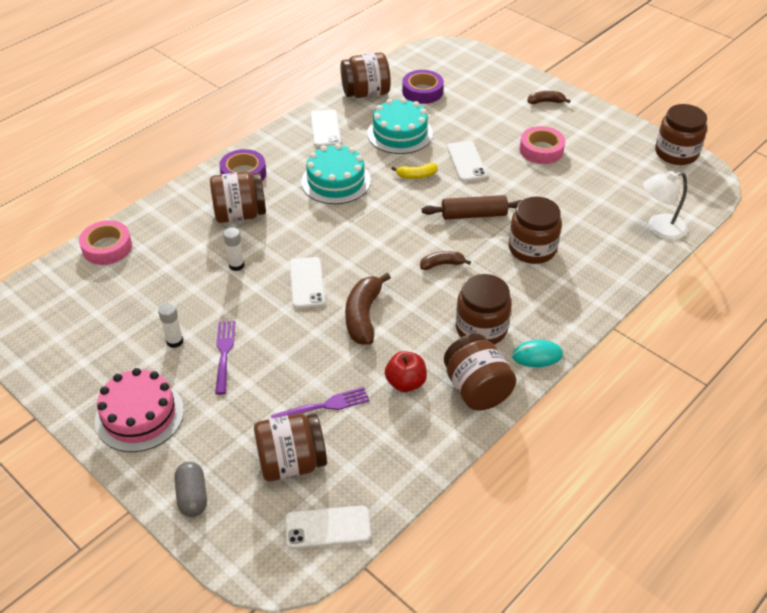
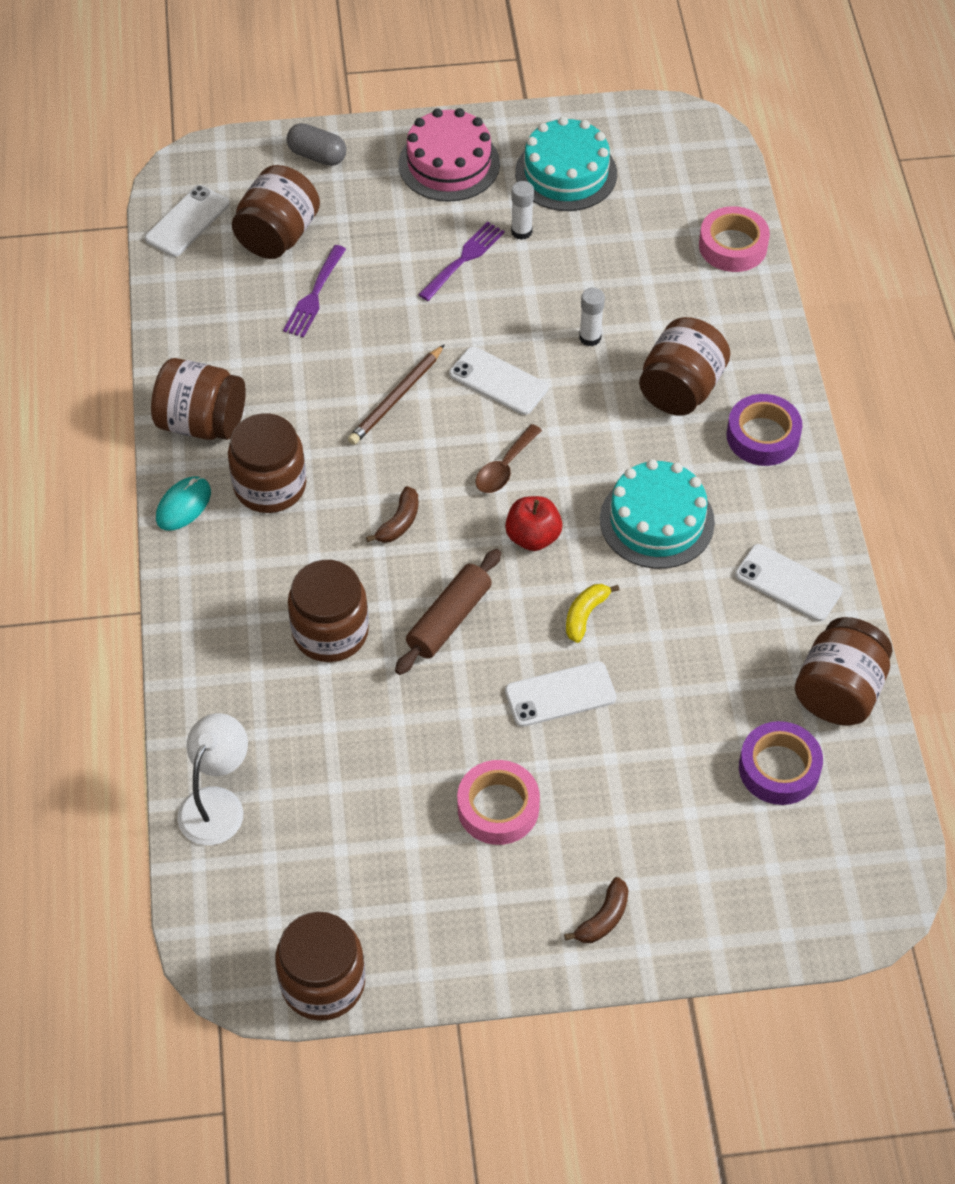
camera: 130 degrees right, 10 degrees up
purple fork [215,321,235,395] -> purple fork turned 90 degrees counterclockwise [418,222,505,301]
brown banana [345,273,391,345] -> brown pencil [348,344,445,445]
turquoise cake [367,98,433,154] -> turquoise cake moved to [515,117,617,211]
red apple [385,351,427,392] -> red apple moved to [505,496,562,551]
white phone [447,141,487,182] -> white phone turned 45 degrees counterclockwise [505,661,616,727]
none -> brown spoon [475,424,542,493]

